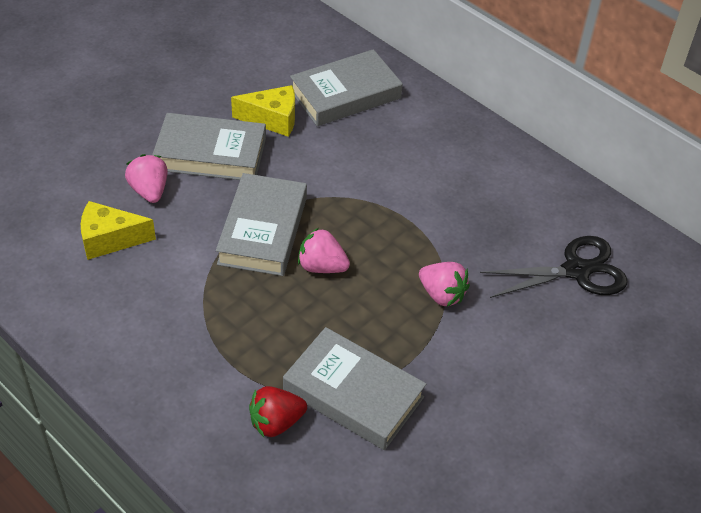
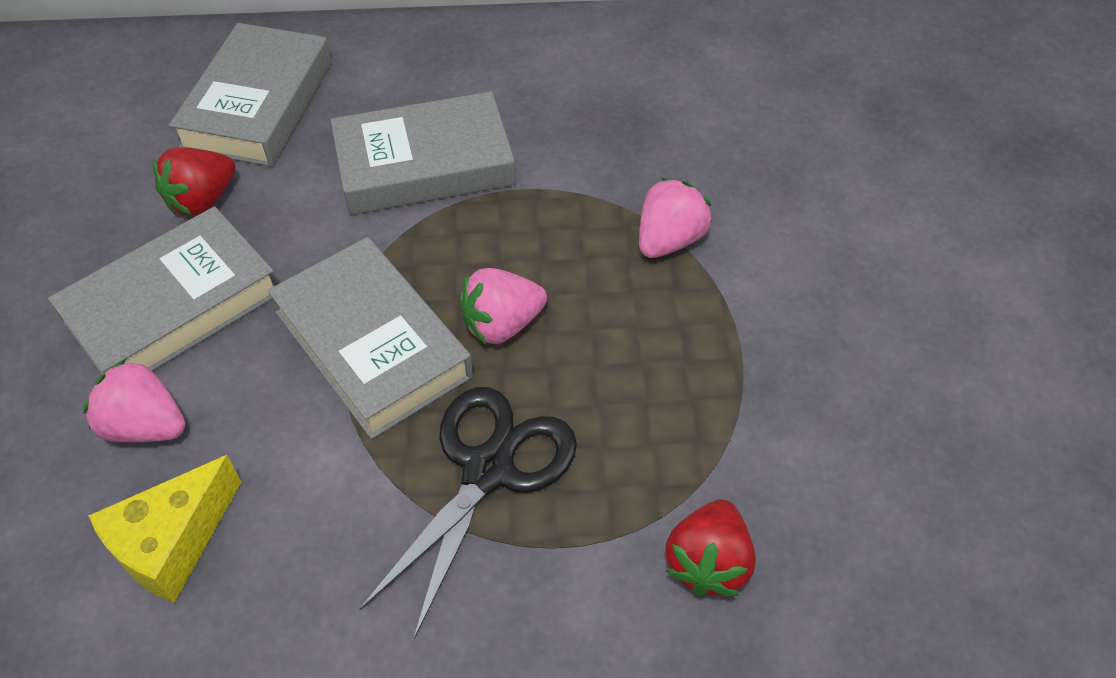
camera: 45 degrees left, 5 degrees up
yellow cheese [231,85,295,137] -> red strawberry [153,147,236,216]
grey book [283,327,426,450] -> grey book moved to [330,91,516,215]
pink strawberry [419,262,470,306] -> pink strawberry turned 45 degrees counterclockwise [639,178,712,258]
black scissors [480,236,628,298] -> black scissors moved to [359,387,577,641]

